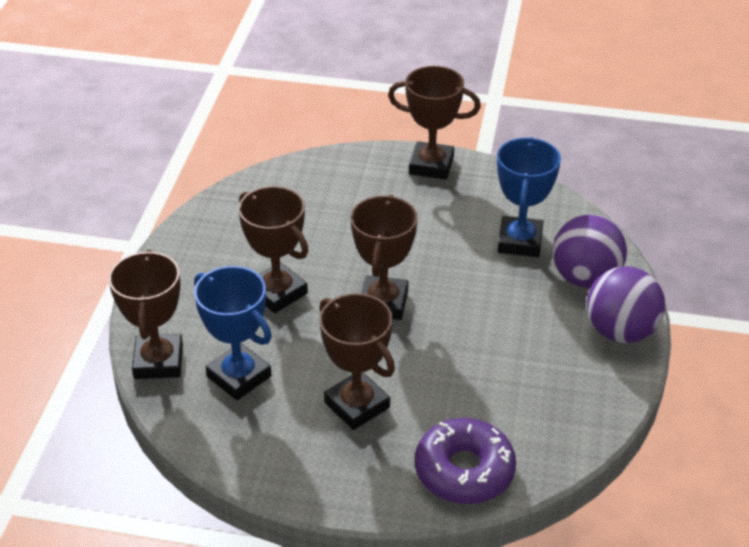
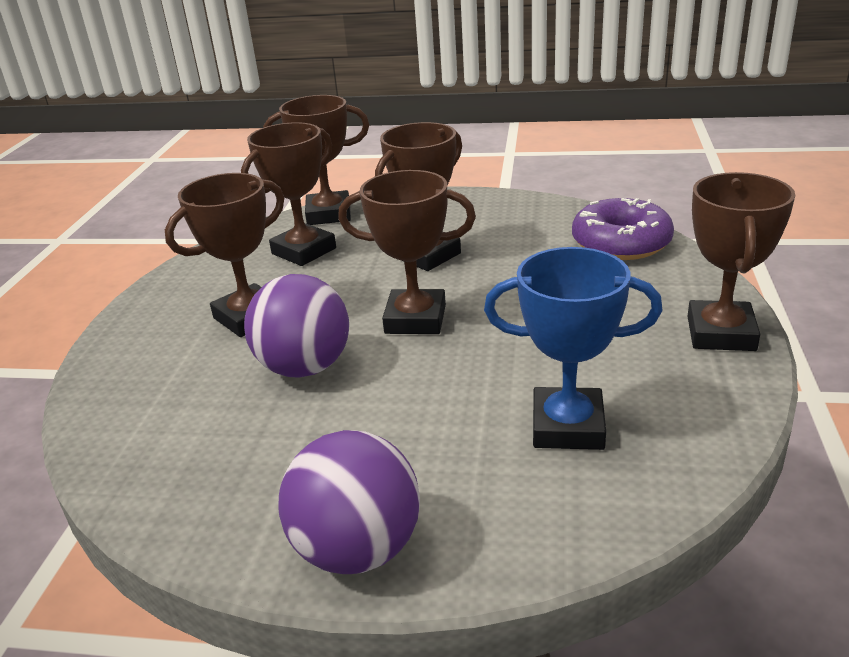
camera: 90 degrees right, 10 degrees down
blue trophy [194,266,272,400] -> brown trophy [241,122,336,266]
purple donut [415,418,516,504] -> purple donut moved to [572,198,674,260]
purple ball [553,215,627,288] -> purple ball moved to [244,274,349,378]

